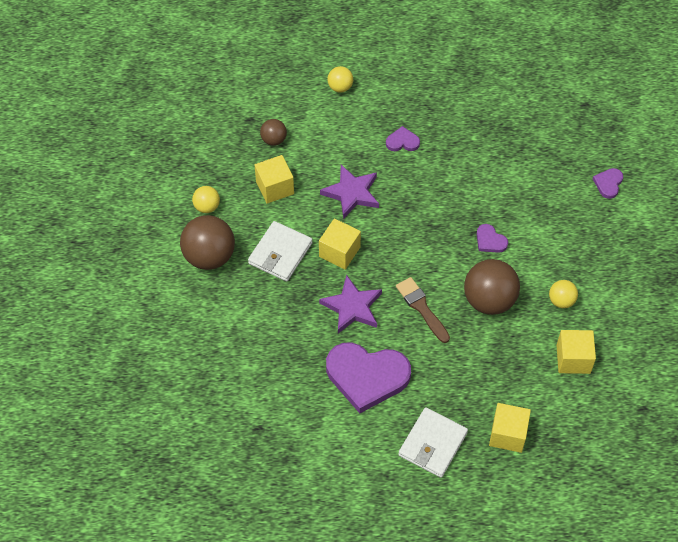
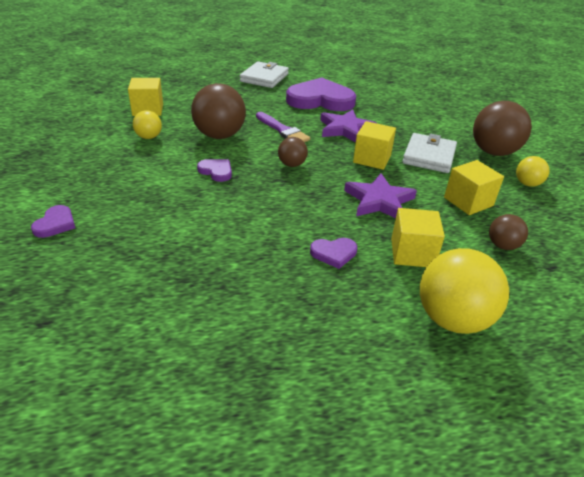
camera: 170 degrees right, 20 degrees down
yellow ball [328,66,353,93] -> yellow ball [420,248,509,334], size x1.93
brown brush [396,277,450,343] -> purple brush [256,112,310,142]
yellow cube [489,403,531,453] -> yellow cube moved to [391,208,445,267]
none -> brown ball [278,137,308,167]

